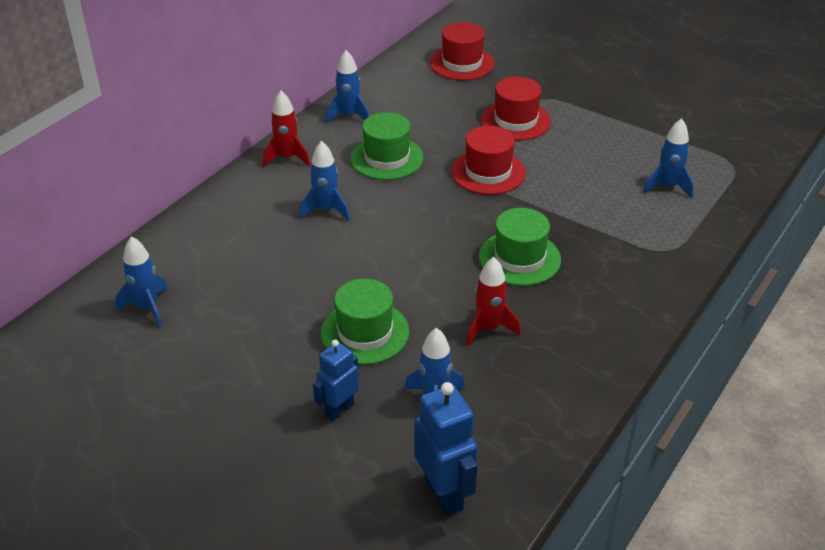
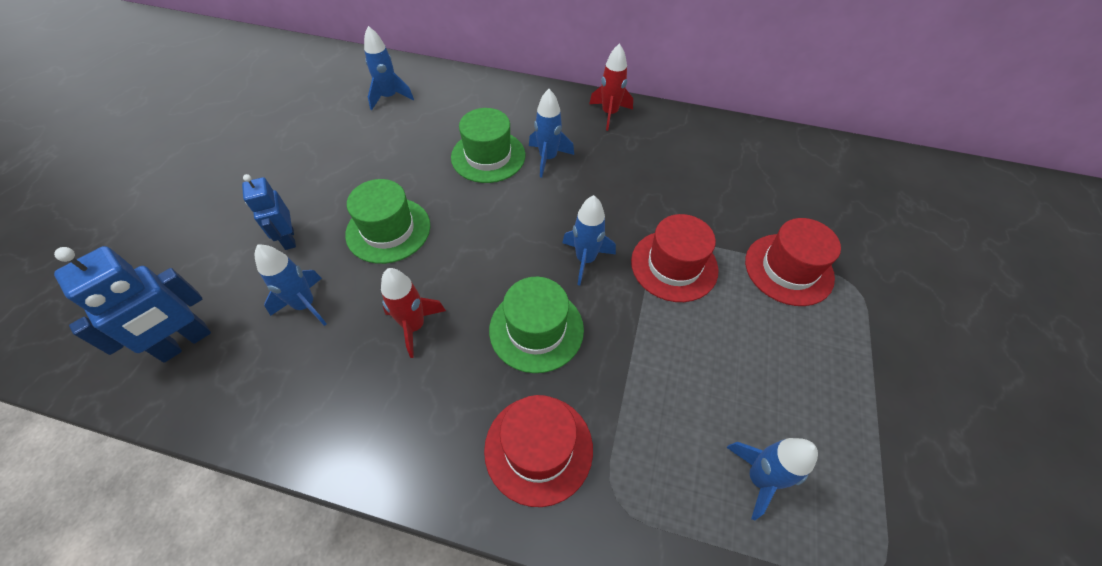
camera: 70 degrees right, 15 degrees up
blue robot [313,340,359,421] -> blue robot turned 135 degrees counterclockwise [242,174,296,250]
blue rocket [326,50,369,123] -> blue rocket moved to [562,195,616,285]
green hat [350,112,424,180] -> green hat moved to [451,108,525,183]
red hat [430,22,495,80] -> red hat moved to [484,395,593,507]

